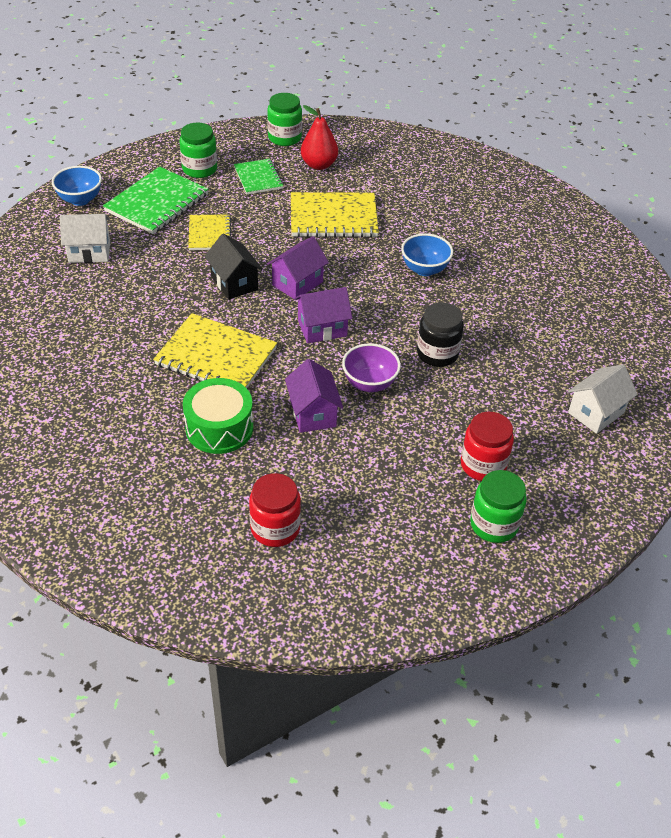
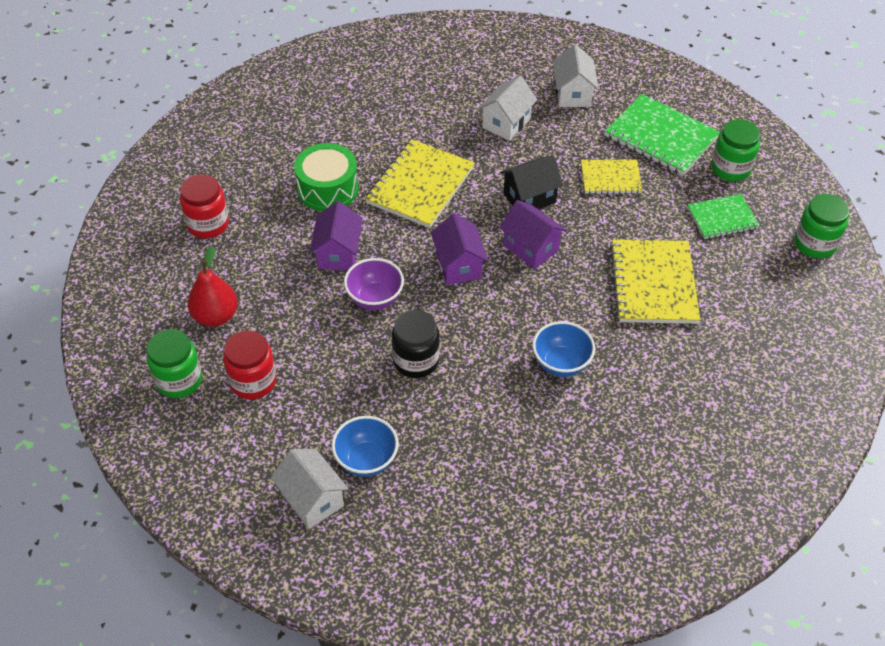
camera: 95 degrees right, 5 degrees up
blue bowl [52,166,102,206] -> blue bowl moved to [332,416,399,477]
purple house [285,359,343,433] -> purple house turned 75 degrees counterclockwise [310,201,363,271]
red pear [301,105,338,170] -> red pear moved to [188,246,238,327]
none -> white house [478,76,538,141]

